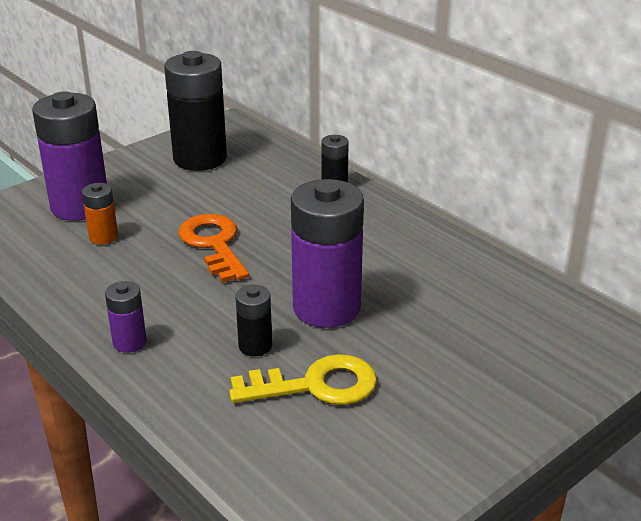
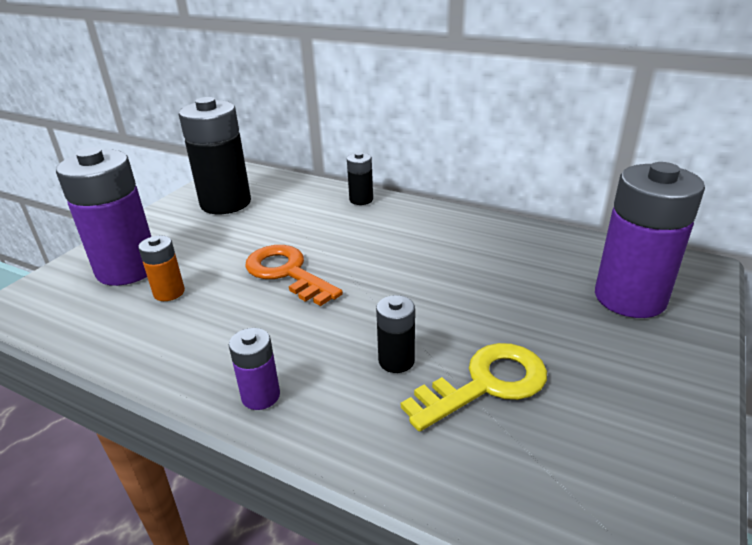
camera: 20 degrees left, 0 degrees up
purple battery [291,179,364,328] -> purple battery moved to [595,162,705,318]

